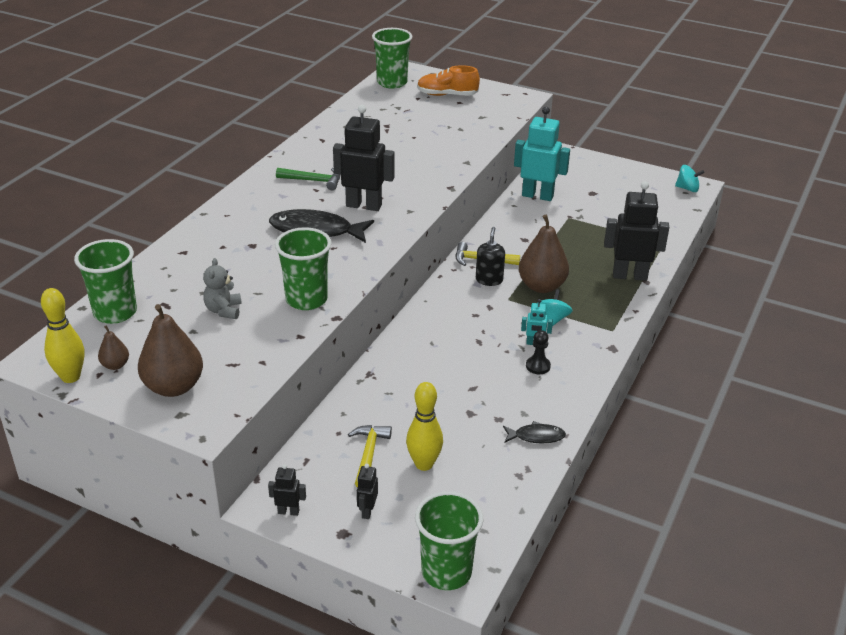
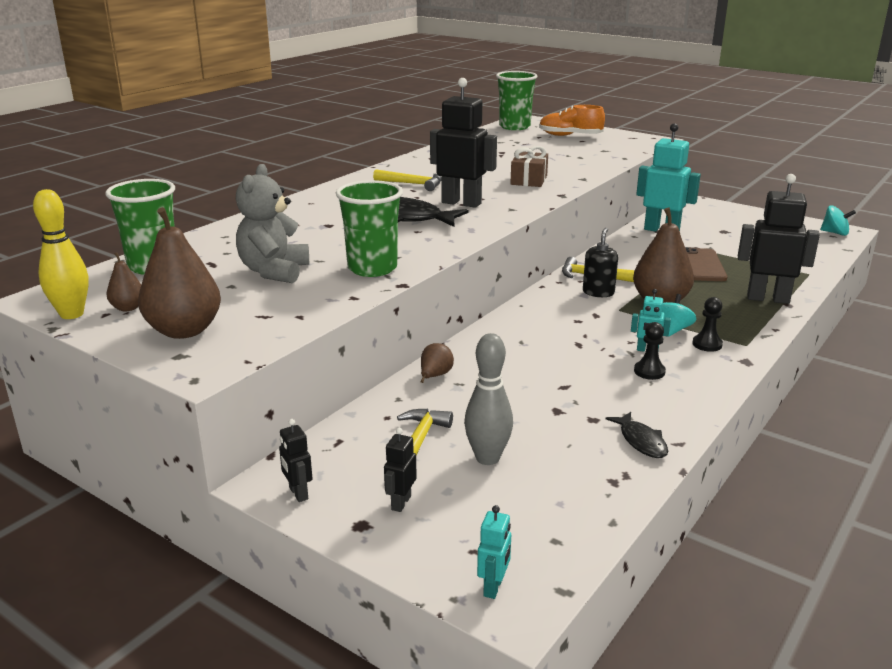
camera: 10 degrees right, 10 degrees down
grey teddy bear [203,258,242,319] -> grey teddy bear [236,164,309,283], size x1.59
black robot [268,464,306,516] -> black robot turned 135 degrees counterclockwise [279,419,313,502]
green hammer [276,168,340,190] -> yellow hammer [373,169,441,191]
yellow bowling pin [406,382,443,471] -> grey bowling pin [464,333,513,465]
green cup [415,491,483,590] -> turquoise robot [477,505,511,599]
black fish [503,421,566,443] -> black fish turned 60 degrees clockwise [606,412,668,458]
none -> brown pear [420,343,454,383]
none -> brown gift [510,146,548,187]
none -> brown phone [685,247,727,281]
none -> black pawn [692,297,723,352]

